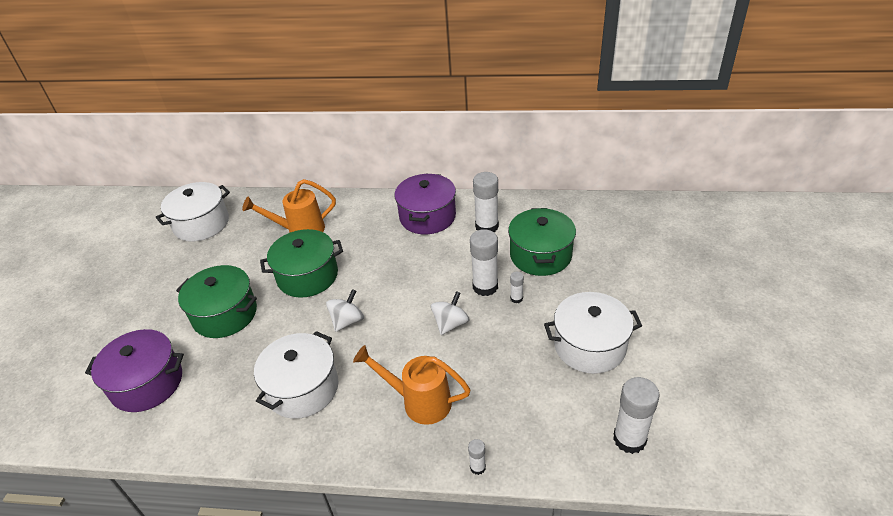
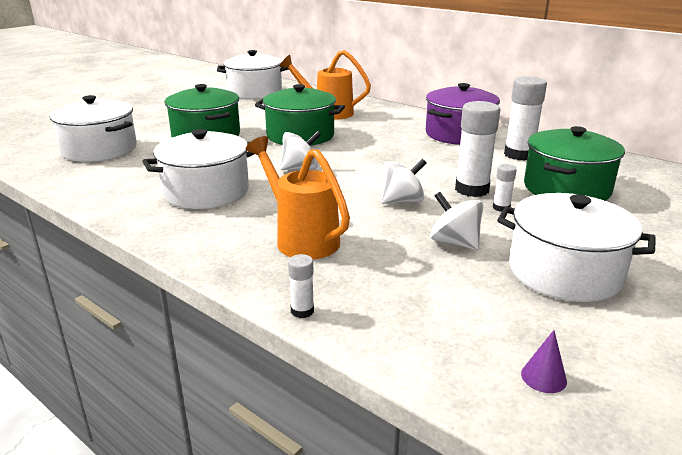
camera: 30 degrees right, 15 degrees down
purple pot [85,329,184,412] -> white pot [50,95,137,162]
white glue stick [613,377,660,454] -> purple cone [521,330,567,393]
none -> white spinning top [430,192,484,250]

